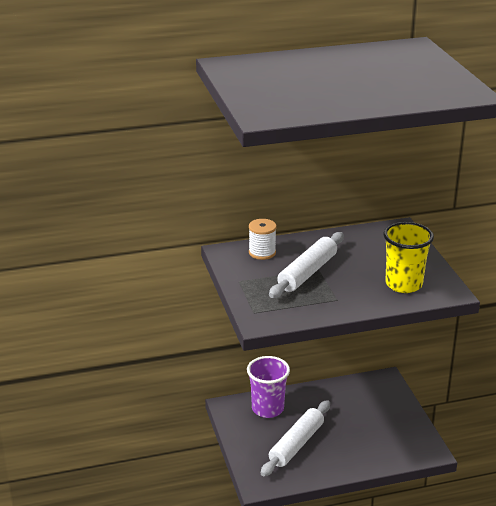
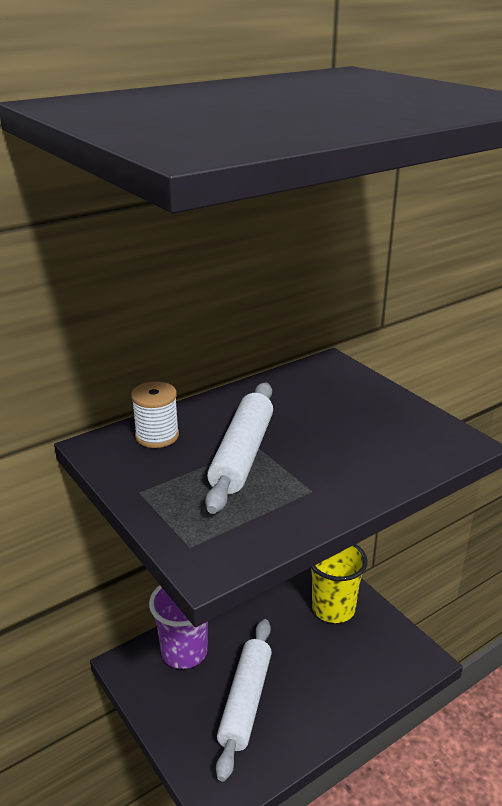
camera: 20 degrees left, 0 degrees up
yellow cup [383,222,434,293] -> yellow cup moved to [311,544,368,623]

